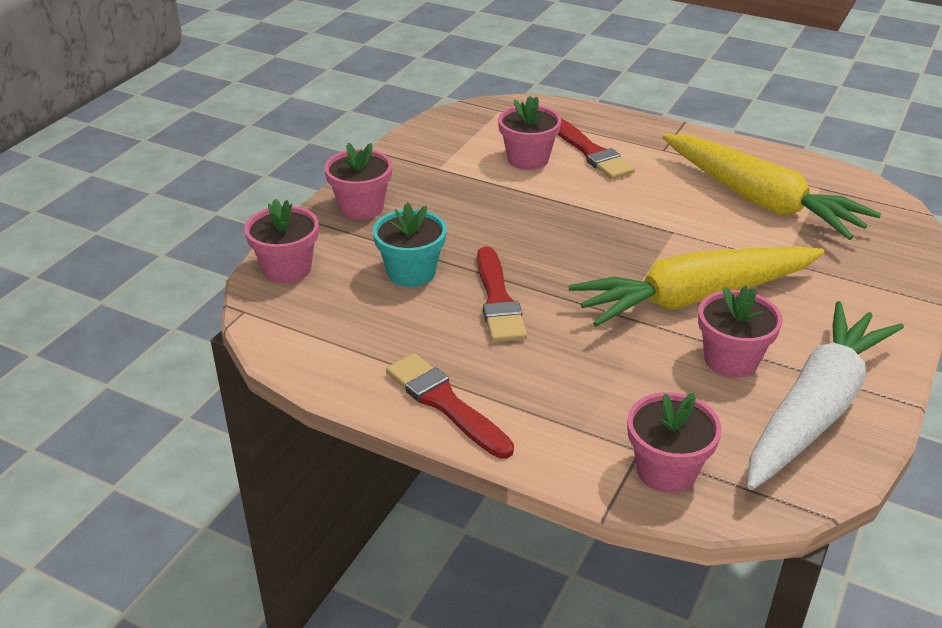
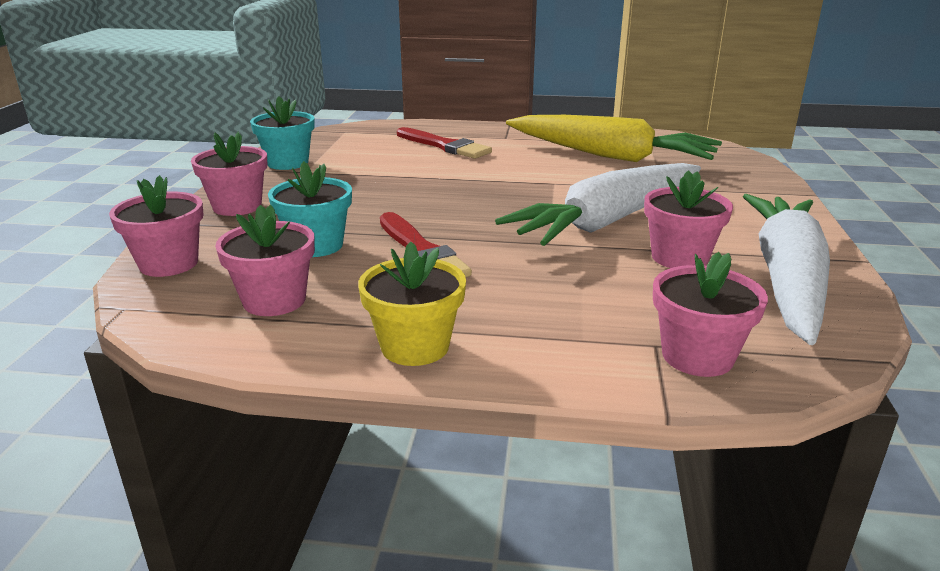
camera: 20 degrees left, 10 degrees down
red brush [386,353,514,459] -> yellow flower pot [358,242,466,366]
pink flower pot [498,96,561,170] -> pink flower pot moved to [215,205,315,316]
yellow carrot [568,246,824,327] -> white carrot [495,163,701,246]
none -> turquoise flower pot [250,96,314,170]

